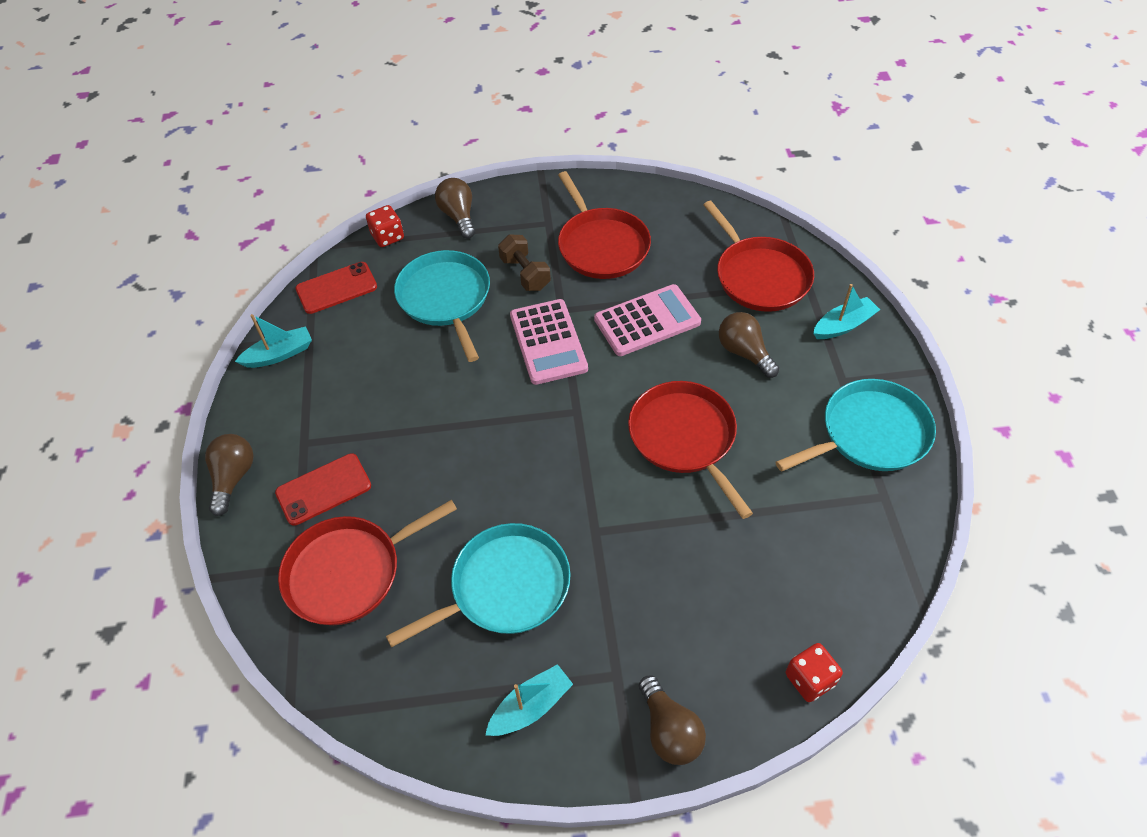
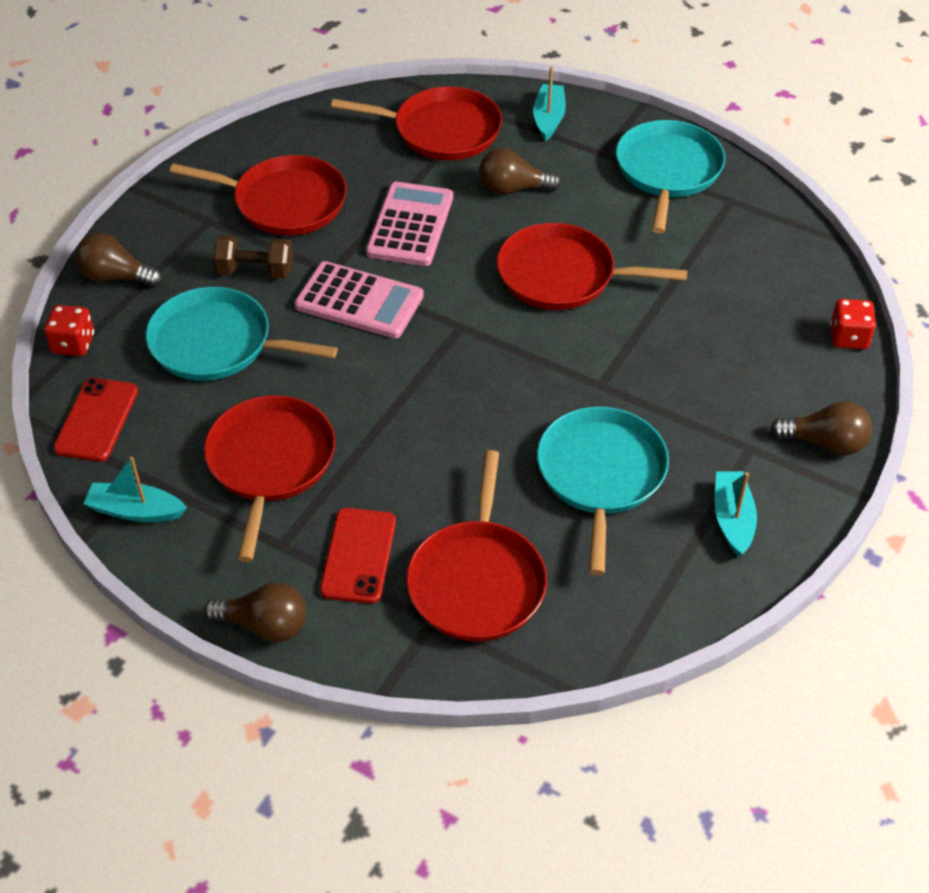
camera: 55 degrees left, 5 degrees down
brown light bulb [205,434,254,516] -> brown light bulb turned 150 degrees clockwise [204,582,306,642]
turquoise boat [235,314,312,368] -> turquoise boat turned 90 degrees counterclockwise [84,456,187,522]
none -> red pan [204,395,335,562]

